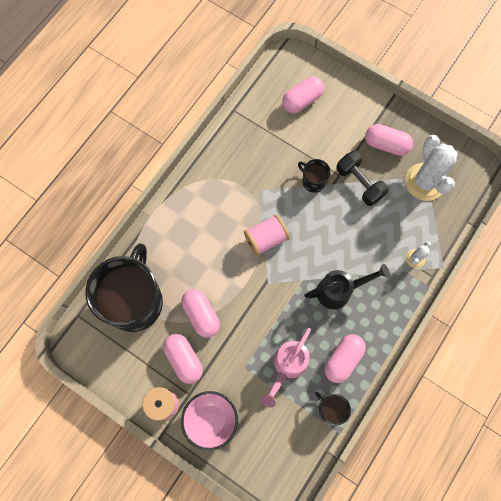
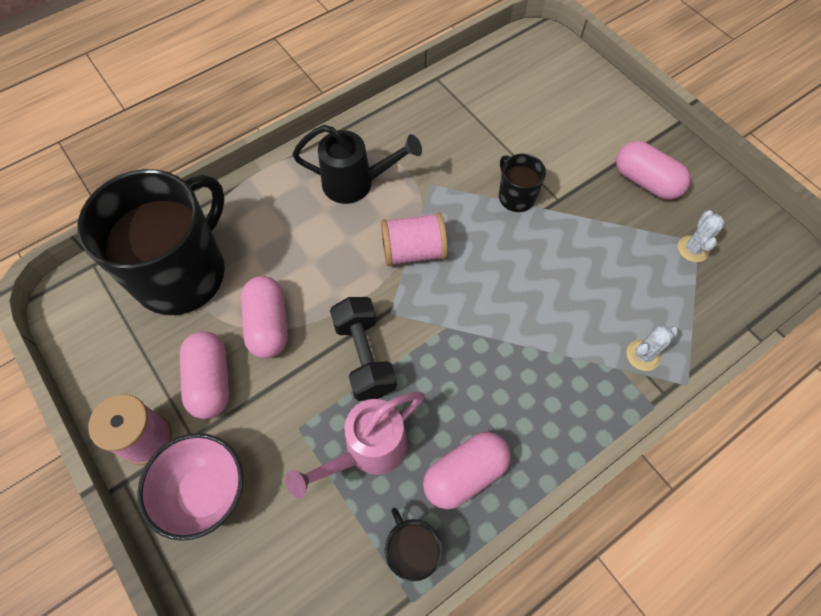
camera: 20 degrees right, 10 degrees down
pink capsule [282,76,324,113] -> none
black watering can [304,264,390,309] -> black watering can moved to [292,125,422,204]
black dumbbell [336,151,389,206] -> black dumbbell moved to [330,297,397,401]
white cactus [405,135,458,201] -> white cactus [678,210,725,262], size x0.46

